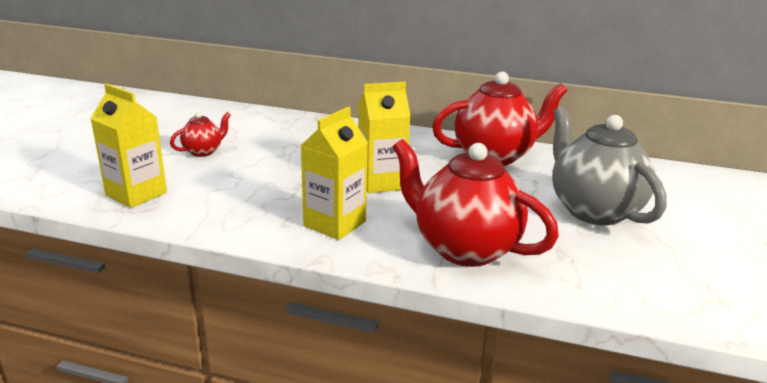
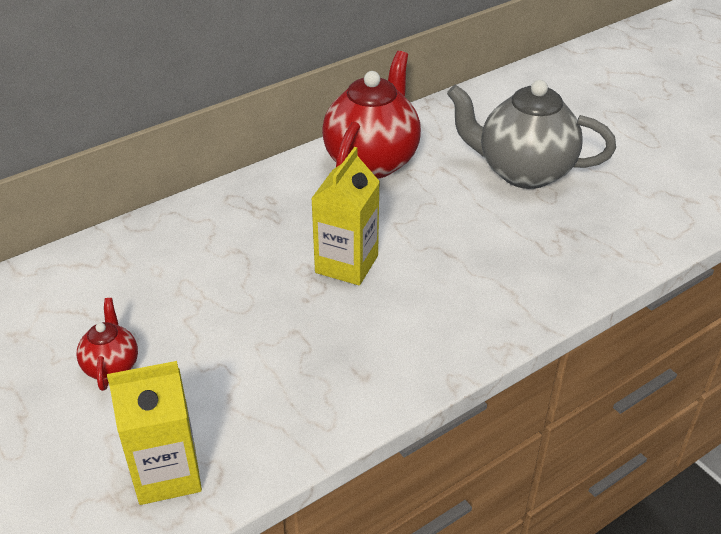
camera: 50 degrees left, 15 degrees up
yellow carton [301,107,368,240] -> none
red teapot [393,139,559,267] -> none

